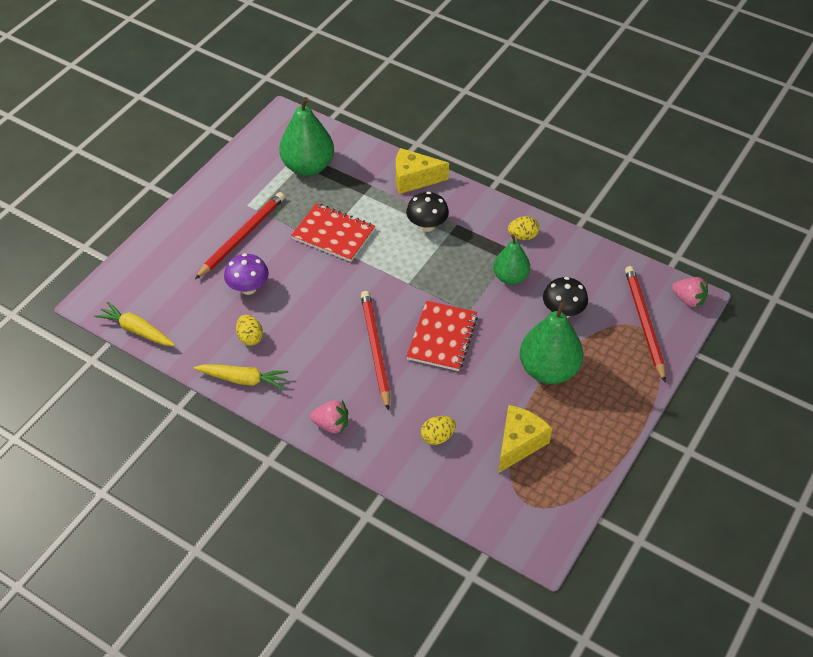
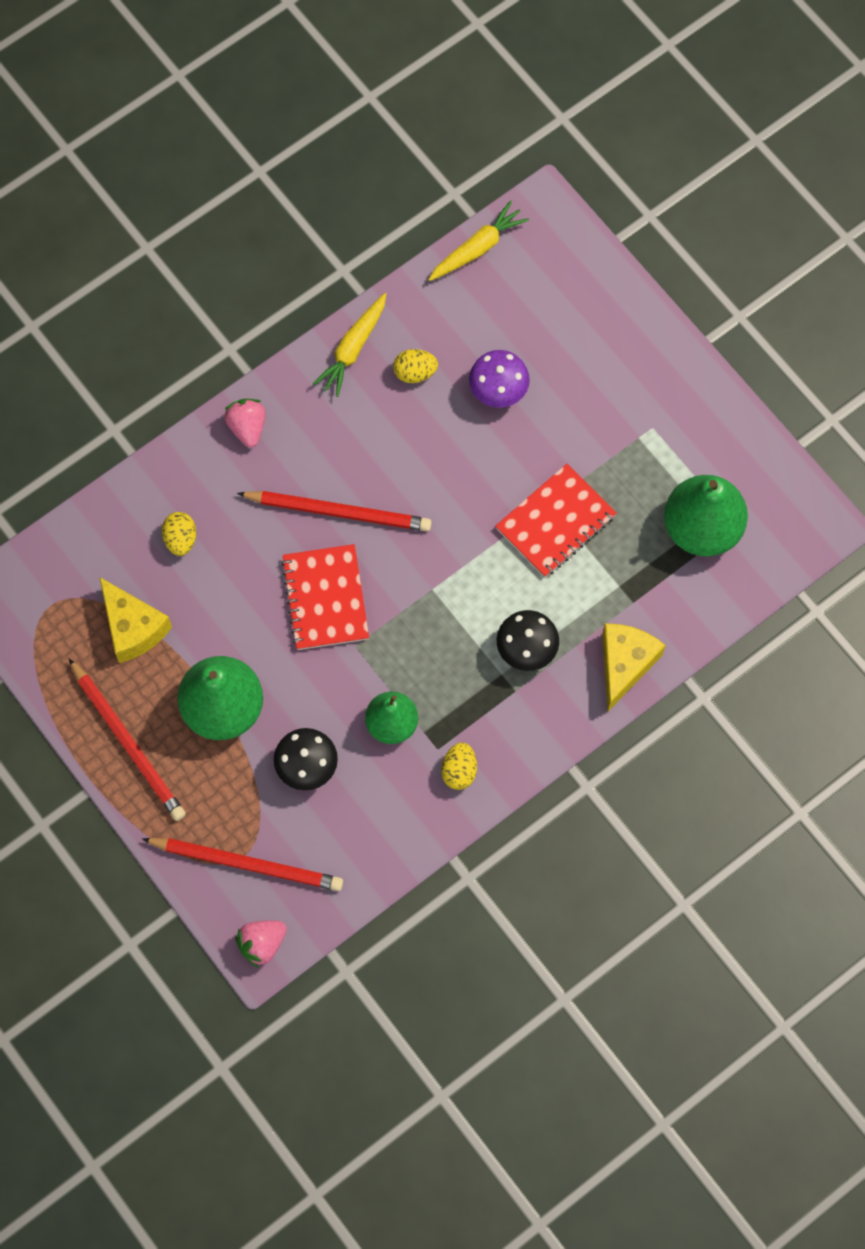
camera: 110 degrees right, 20 degrees up
red pencil [195,192,285,279] -> red pencil moved to [68,658,186,821]
pink strawberry [310,400,348,434] -> pink strawberry turned 135 degrees clockwise [224,399,266,448]
red notebook [406,301,478,371] -> red notebook turned 45 degrees clockwise [281,544,369,650]

